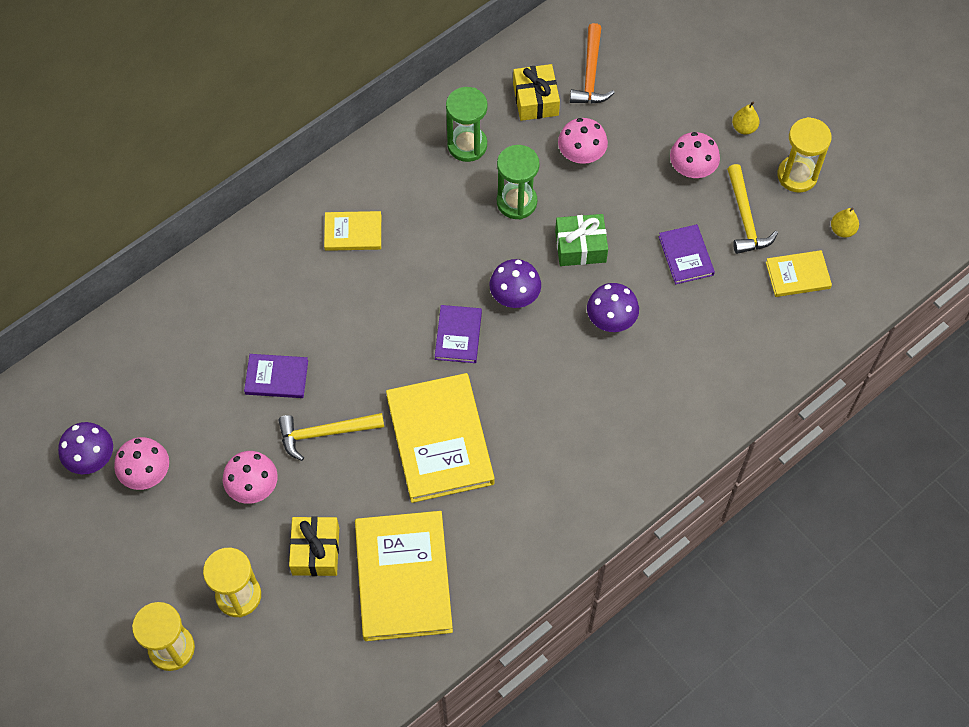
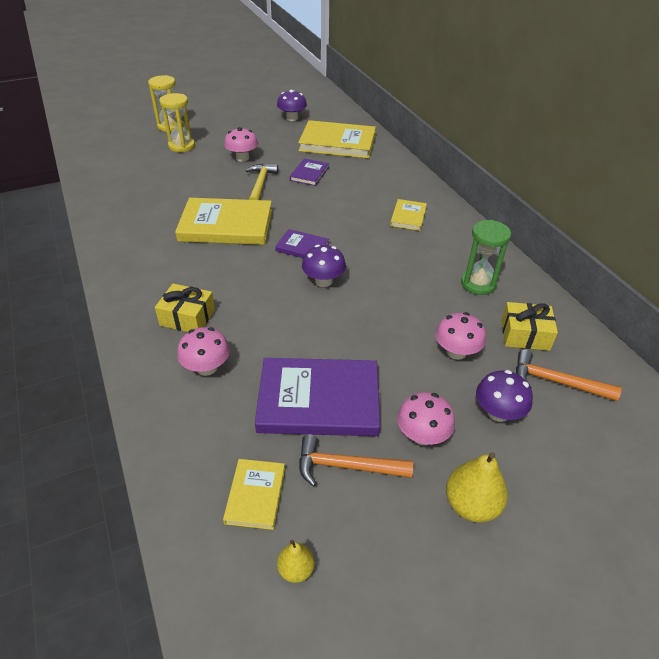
camera: 105 degrees right, 20 degrees down
pink mushroom [114,437,169,490] -> pink mushroom moved to [177,327,230,376]
yellow gift [289,516,339,576] -> yellow gift moved to [155,283,215,332]
yellow book [355,511,453,641] -> yellow book moved to [298,120,376,158]
green hourglass [497,145,540,220] -> none
green gift [555,214,608,266] -> none
purple mushroom [587,283,639,332] -> purple mushroom moved to [476,370,533,422]
purple book [659,224,715,284] -> purple book [255,358,380,436], size x1.98
yellow hammer [727,164,778,254] -> orange hammer [299,434,413,487]
yellow pear [732,102,760,135] -> yellow pear [446,452,508,523], size x1.73
yellow hourglass [777,117,832,193] -> none

